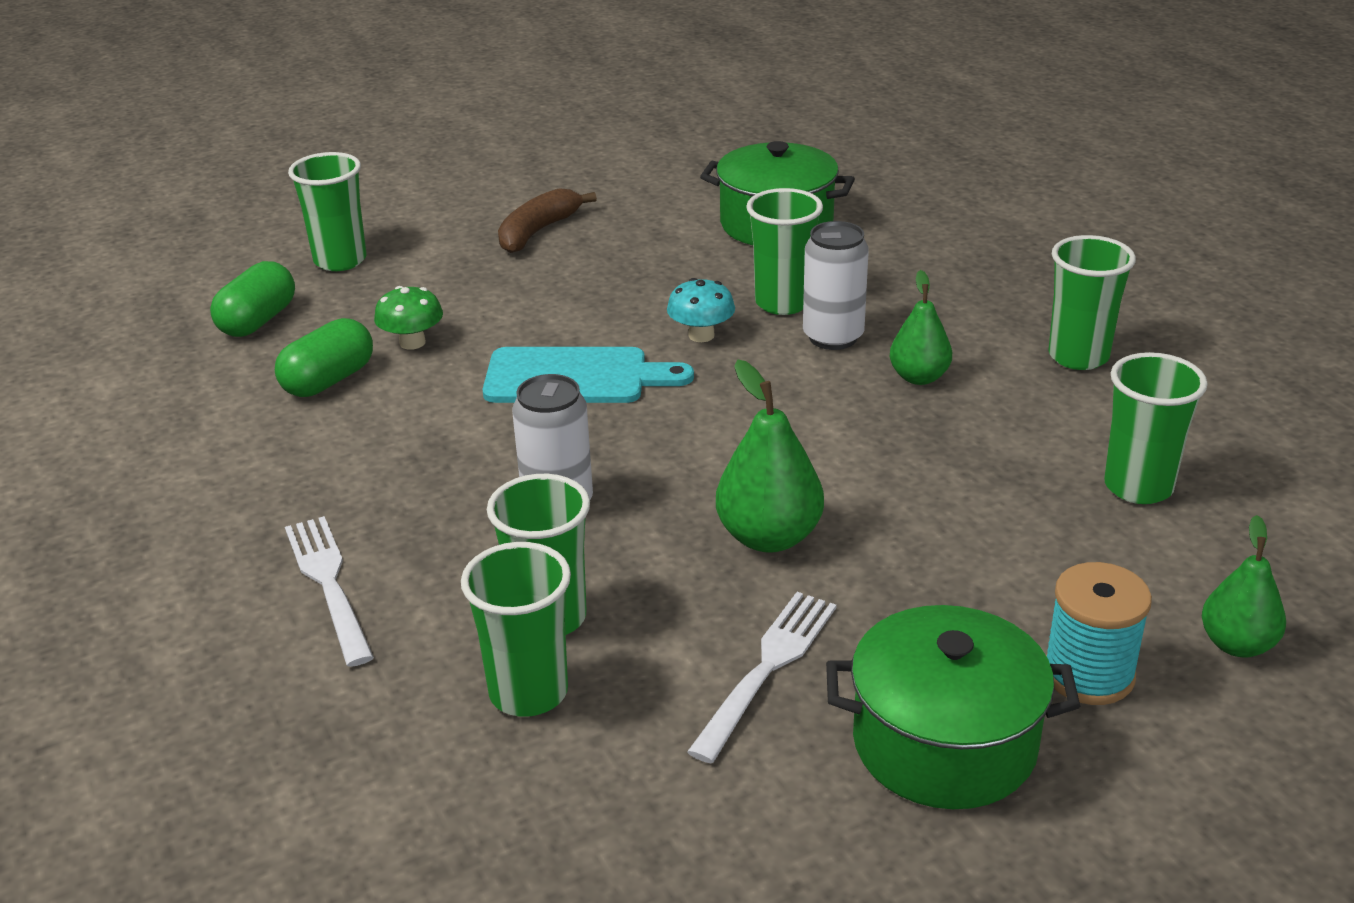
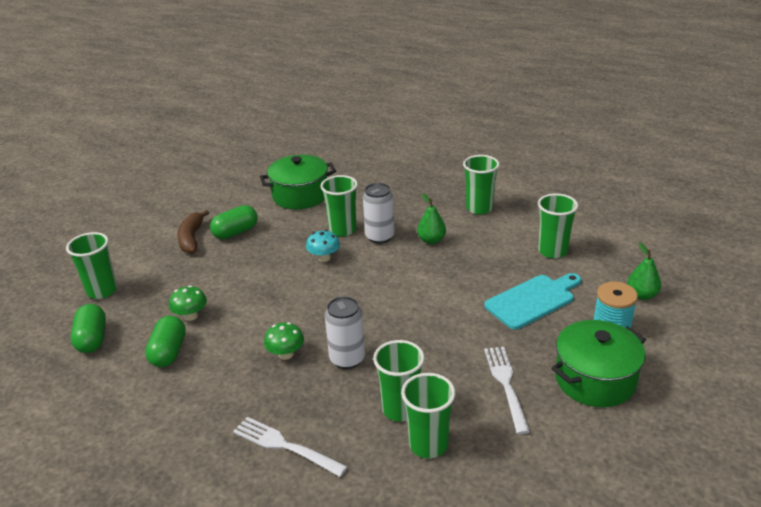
camera: 35 degrees left, 0 degrees up
turquoise cutting board [483,347,694,403] -> turquoise cutting board moved to [484,273,581,330]
green pear [716,360,824,553] -> none
none -> green capsule [210,205,258,239]
none -> green mushroom [264,322,304,360]

